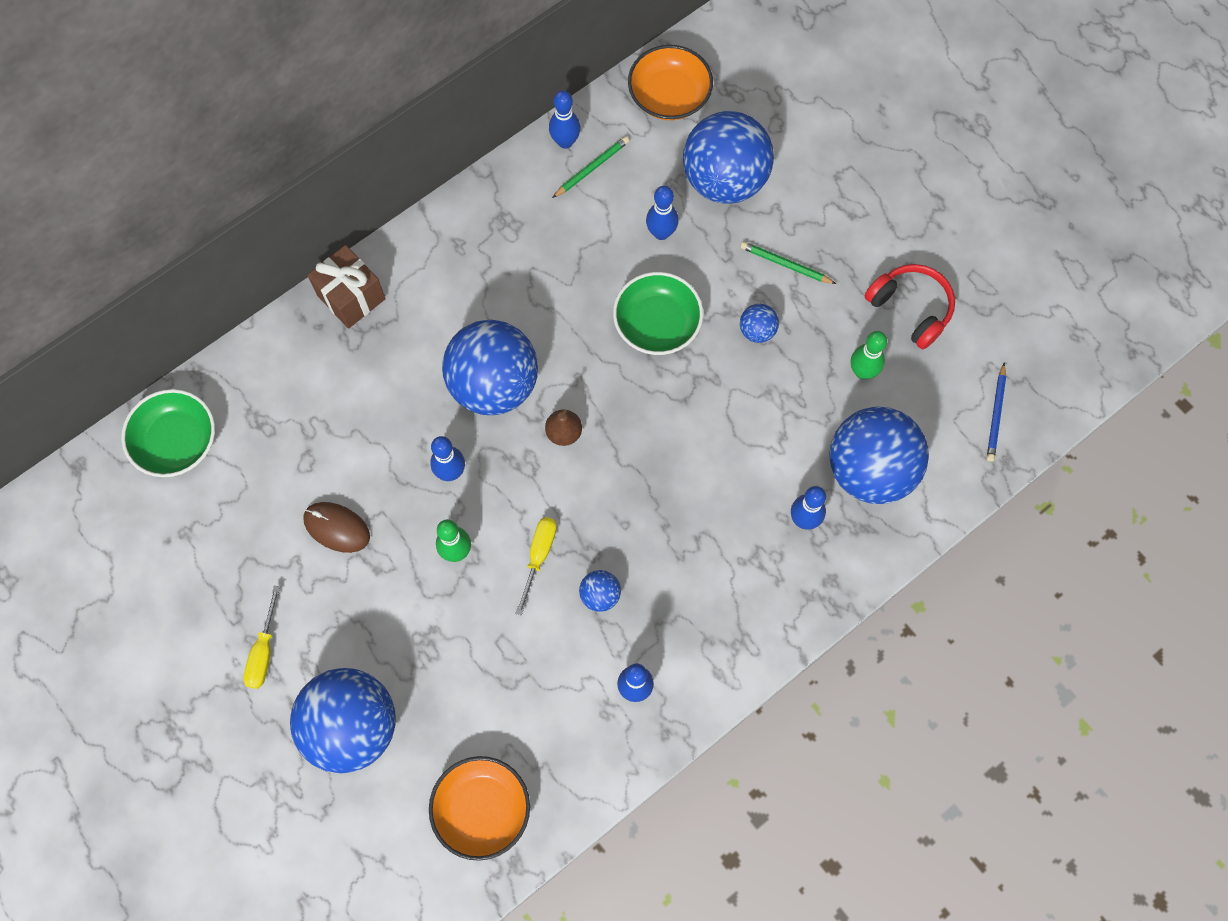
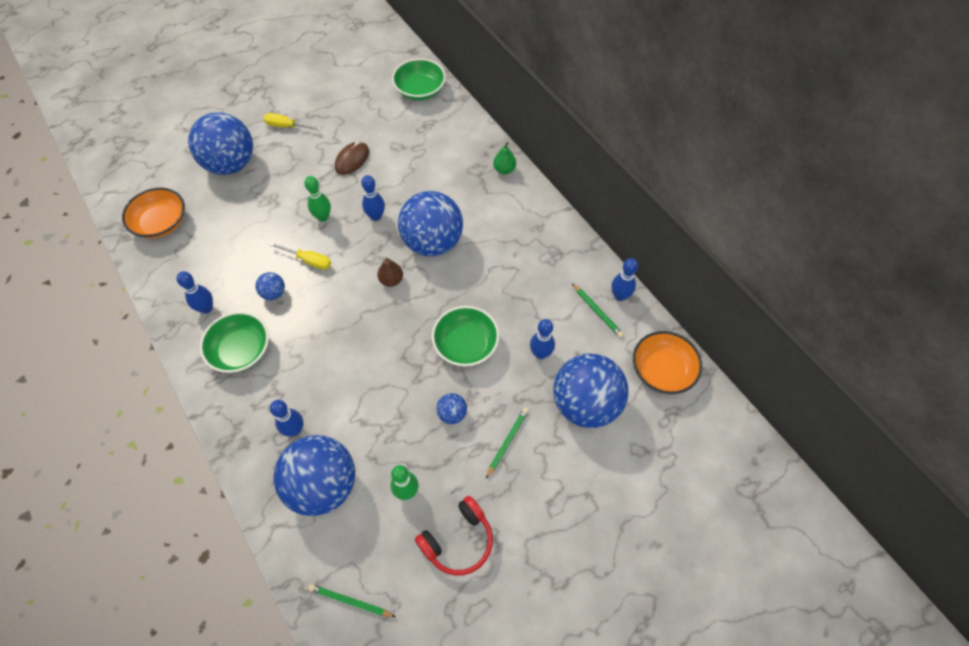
camera: 95 degrees right, 10 degrees down
brown gift [307,245,386,329] -> green pear [493,142,516,174]
blue pencil [987,363,1006,462] -> green pencil [308,584,396,617]
none -> green bowl [200,312,269,373]

